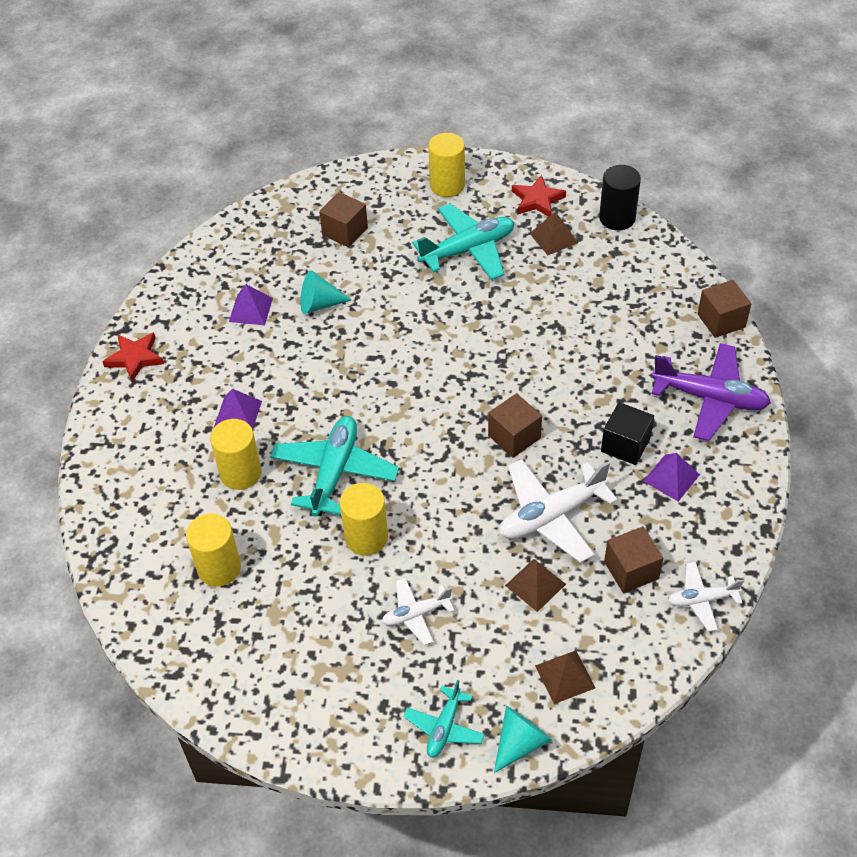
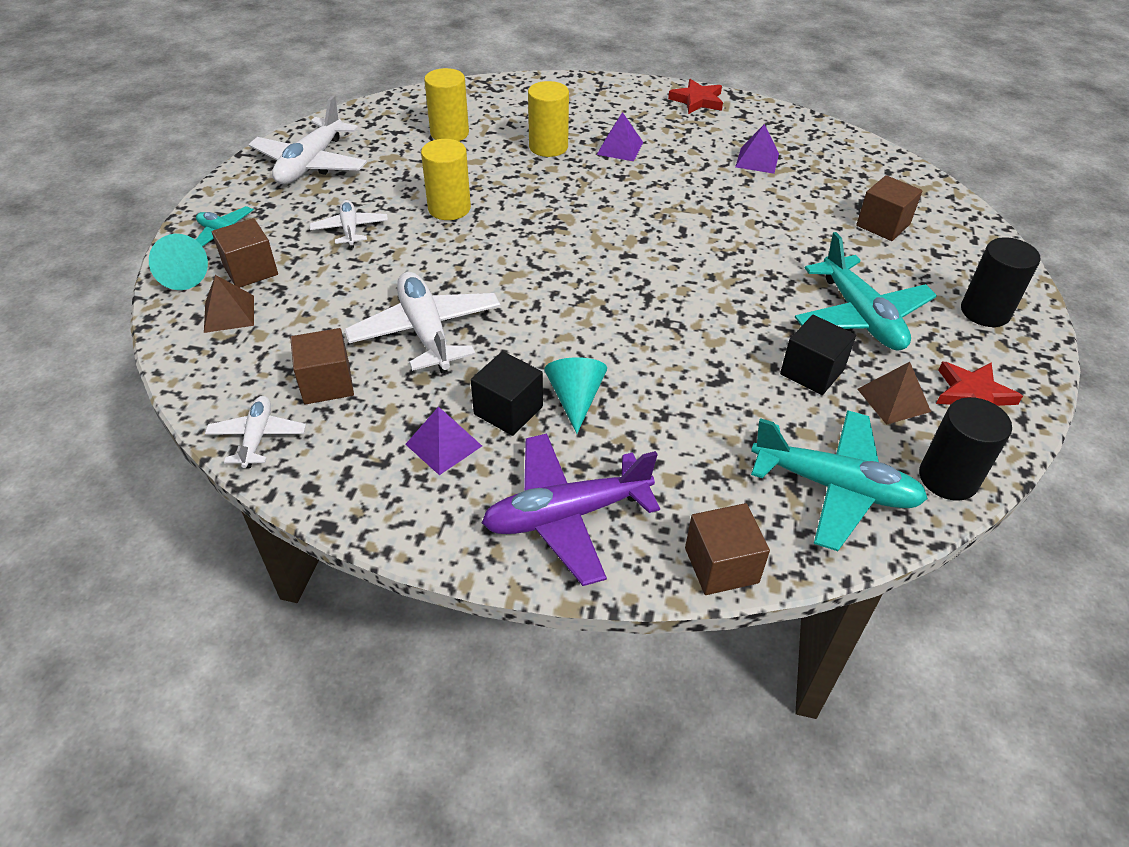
camera: 95 degrees right, 5 degrees down
turquoise plane [270,416,399,517] -> turquoise plane moved to [751,410,928,551]
turquoise cone [300,270,352,314] -> turquoise cone moved to [544,357,607,433]
yellow cylinder [428,133,465,197] -> black cylinder [961,237,1040,327]
brown cube [488,393,542,458] -> brown cube moved to [212,218,278,288]
brown pyramid [505,559,566,612] -> none
purple plane [651,343,771,441] -> purple plane turned 45 degrees clockwise [482,434,660,586]
none -> white plane [248,95,367,184]
none -> black cube [780,315,856,395]

